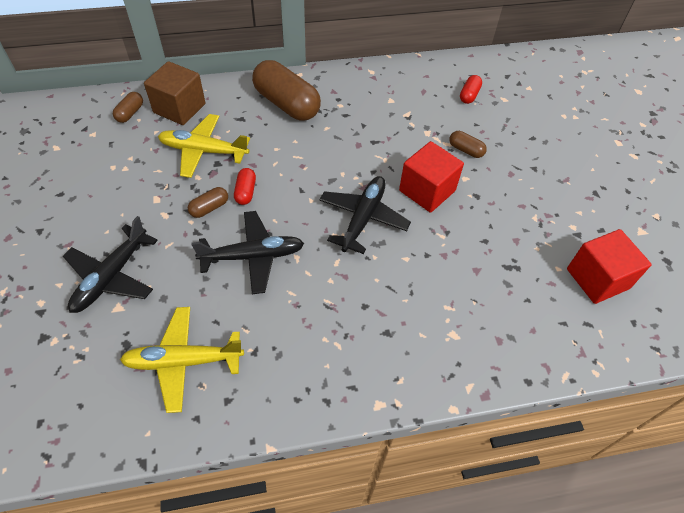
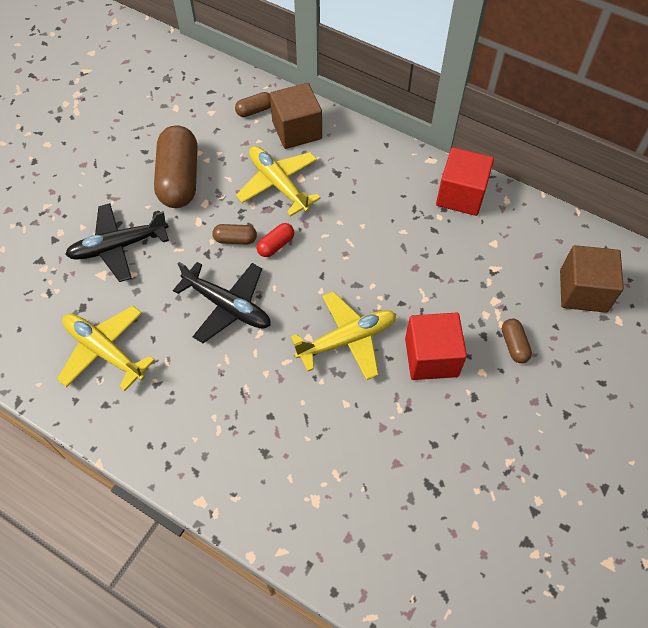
camera: 45 degrees right, 5 degrees up
brown capsule [252,60,321,121] -> brown capsule moved to [154,125,197,208]
black plane [319,176,411,254] -> yellow plane [291,291,396,380]
red capsule [460,75,482,104] -> brown cube [560,245,624,313]
red cube [567,229,652,304] -> red cube moved to [436,147,494,216]

